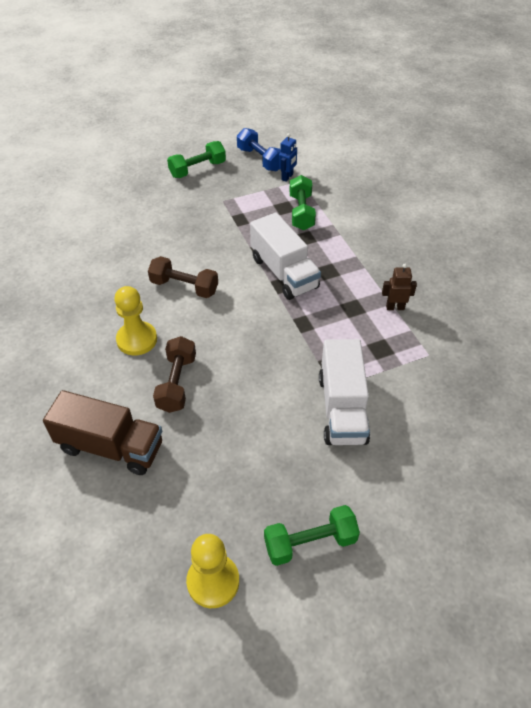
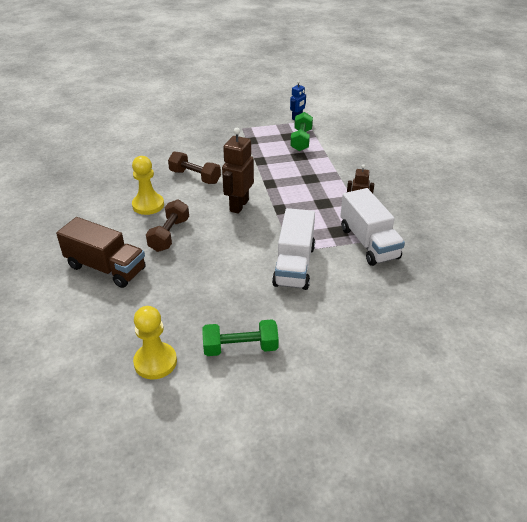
camera: 10 degrees right, 10 degrees down
green dumbbell [167,141,226,178] -> none
blue dumbbell [237,128,281,171] -> none
white truck [250,213,321,300] -> white truck moved to [340,188,405,266]
none -> brown robot [222,128,254,214]

